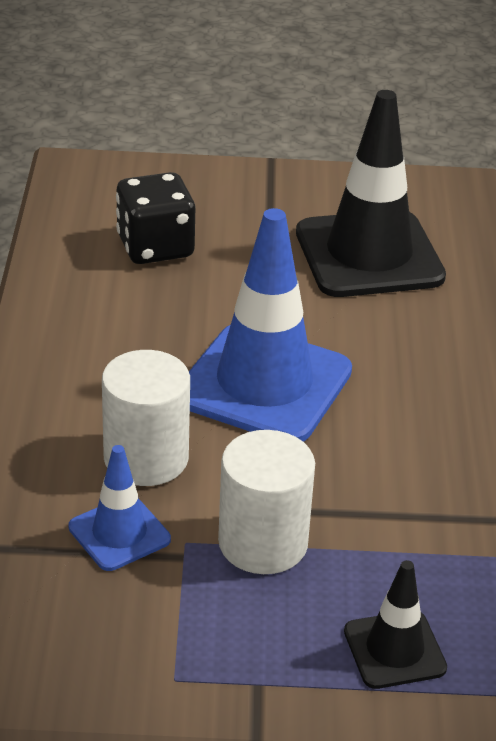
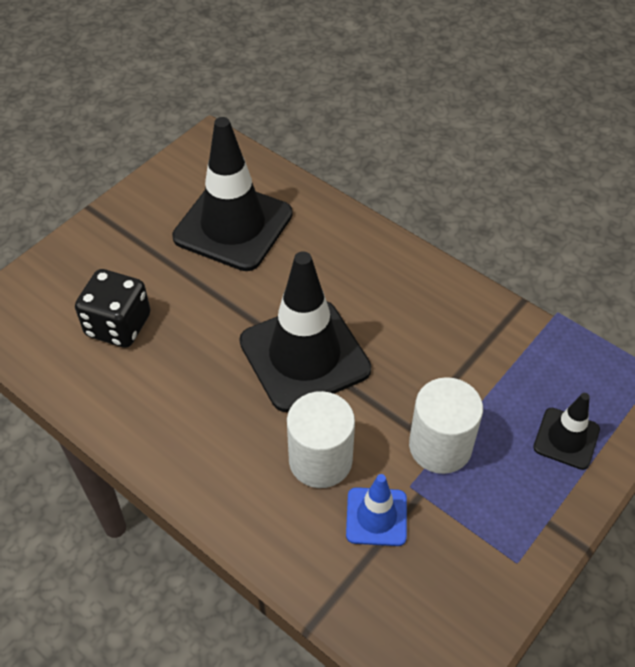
camera: 50 degrees left, 15 degrees up
blue traffic cone [189,208,352,442] -> black traffic cone [239,251,371,412]

